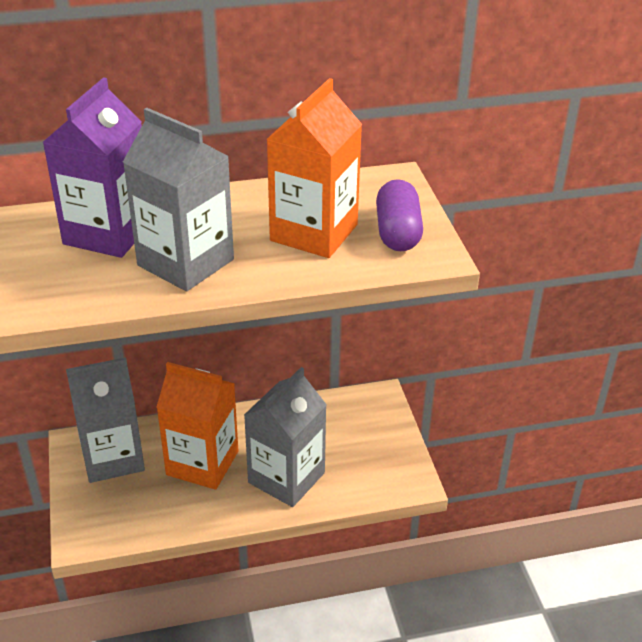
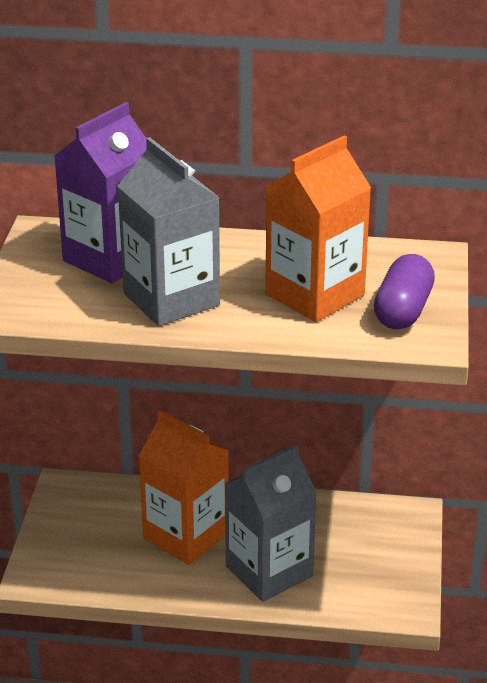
camera: 20 degrees right, 5 degrees down
grey carton [66,358,145,483] -> none

